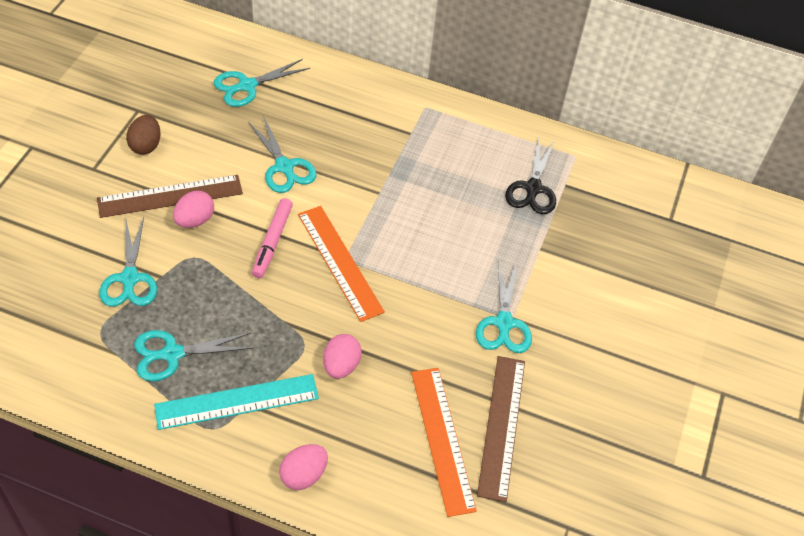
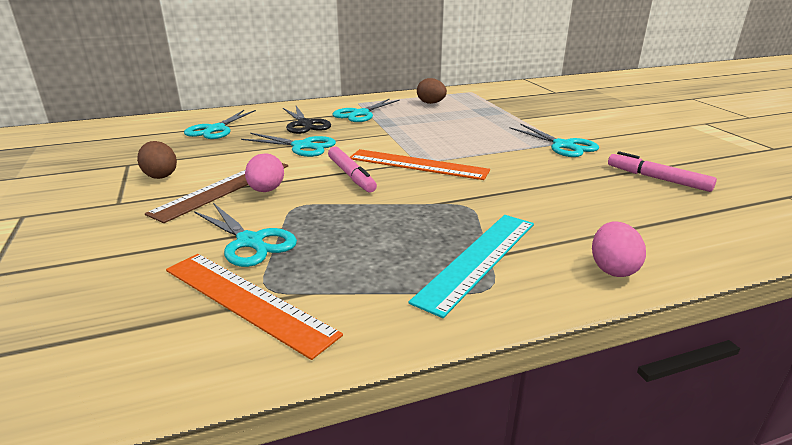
camera: 35 degrees left, 25 degrees down
turquoise scissors [134,330,254,381] -> turquoise scissors moved to [333,98,400,122]
pink egg [323,334,362,379] -> none
orange ruler [411,368,477,517] -> orange ruler moved to [166,254,343,360]
brown ruler [477,356,525,502] -> pink marker [608,151,717,192]
black scissors [505,137,556,214] -> black scissors moved to [283,106,331,134]
none -> brown egg [417,78,447,104]

